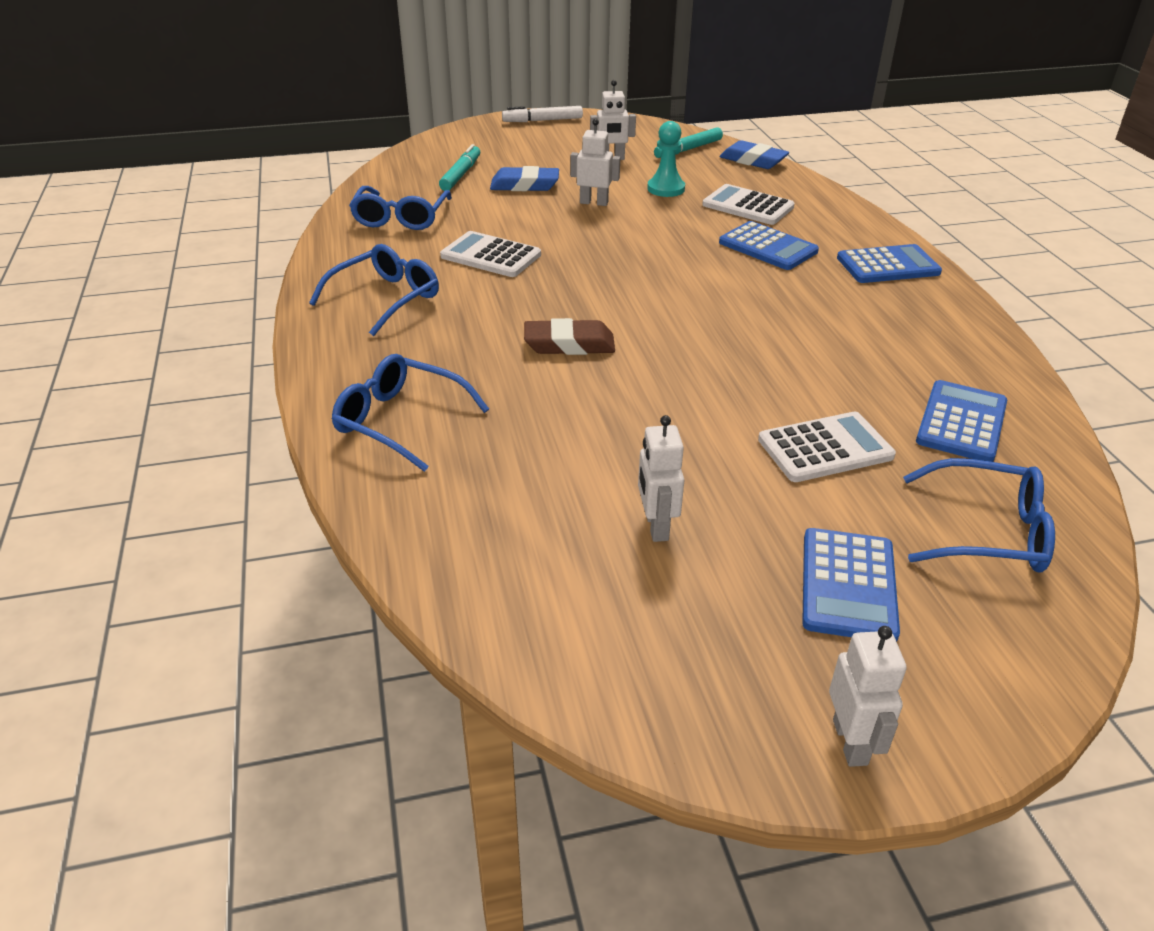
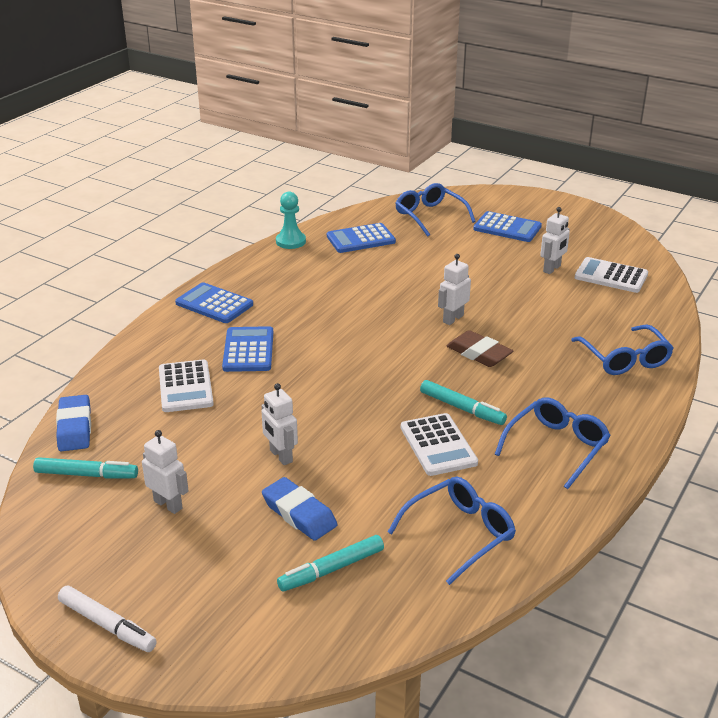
camera: 135 degrees left, 5 degrees down
blue glasses [309,244,439,336] -> blue glasses turned 135 degrees clockwise [495,397,611,489]
turquoise pawn [647,121,685,197] -> turquoise pawn moved to [276,192,306,249]
white calculator [758,412,896,482] -> white calculator moved to [575,257,648,293]
blue calculator [802,528,900,642] -> blue calculator turned 60 degrees clockwise [473,211,542,242]
white robot [829,626,907,767] -> white robot moved to [438,254,471,325]
none -> turquoise marker [420,380,507,425]

